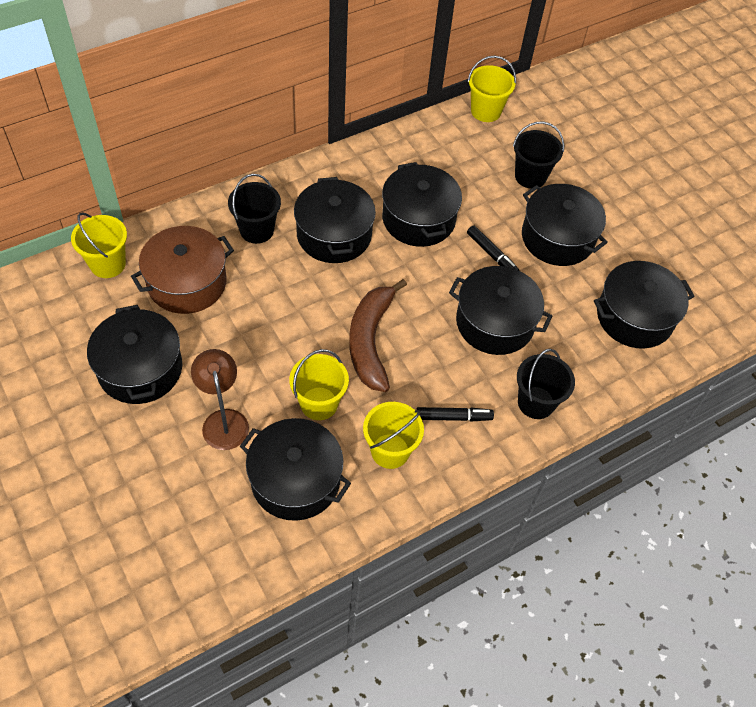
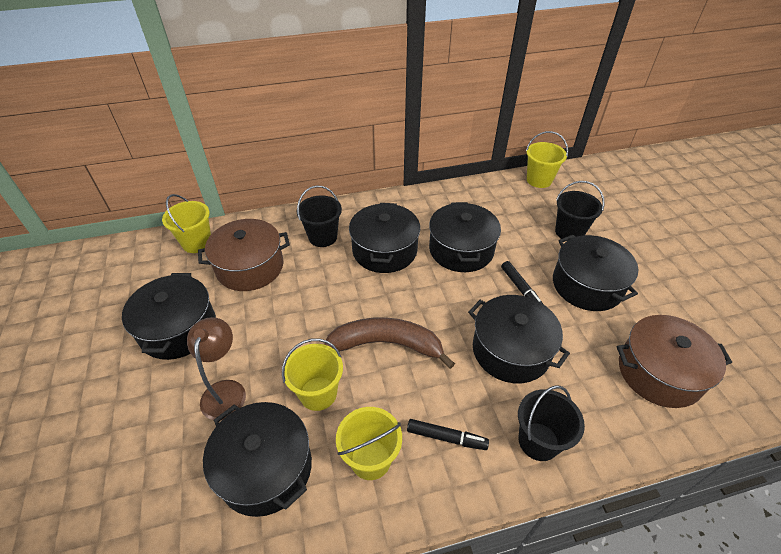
camera: 20 degrees right, 10 degrees down
brown banana [349,279,407,392] -> brown banana turned 75 degrees clockwise [324,317,455,369]
black pot [594,261,695,349] -> brown pot [617,315,732,408]

